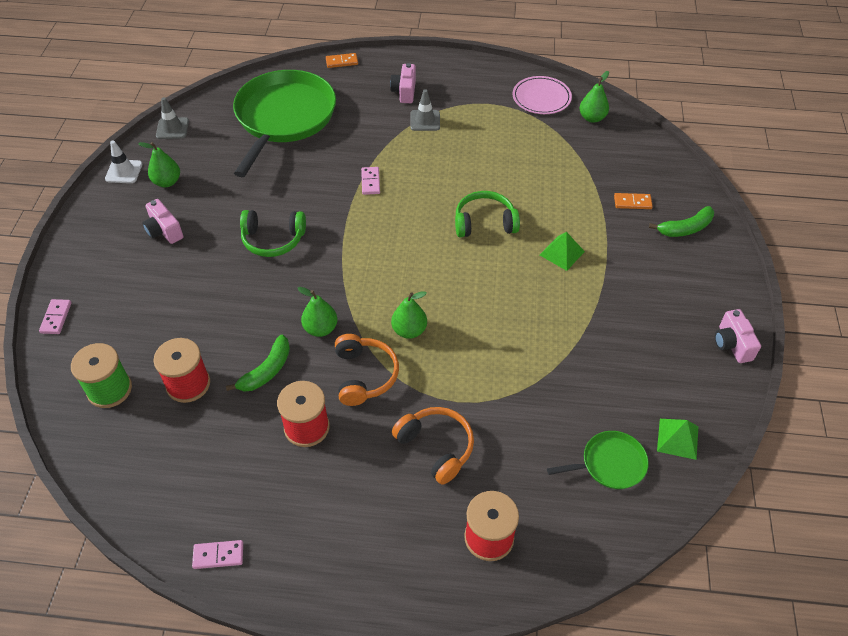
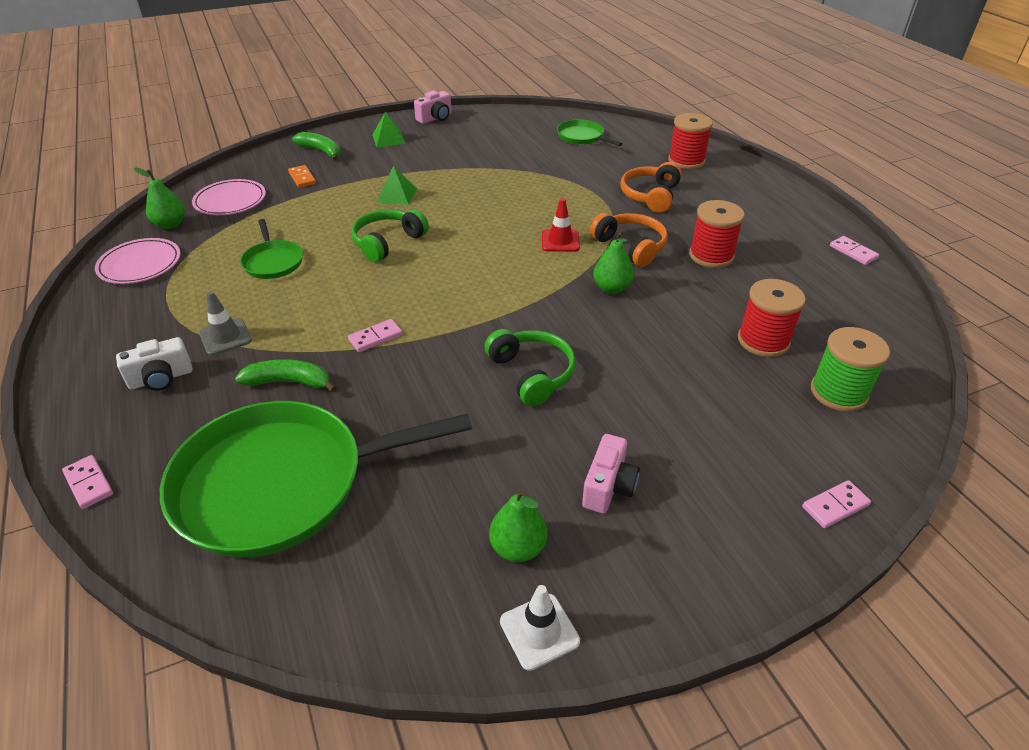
camera: 120 degrees left, 10 degrees down
grey traffic cone [156,97,189,139] -> none
green banana [226,335,290,392] -> green banana moved to [235,359,337,393]
orange domino [326,53,358,68] -> pink domino [62,455,113,509]
orange headphones [335,334,399,406] -> orange headphones turned 90 degrees clockwise [590,213,668,267]
pink camera [390,63,416,103] -> white camera [116,337,192,391]
green pear [391,291,427,339] -> red traffic cone [542,198,580,252]
green headphones [455,191,520,237] -> green headphones turned 75 degrees clockwise [351,209,429,262]
green pyramid [657,419,698,460] -> green pyramid moved to [372,111,406,147]
none -> pink plate [192,179,266,215]
none -> green pan [240,219,303,279]

